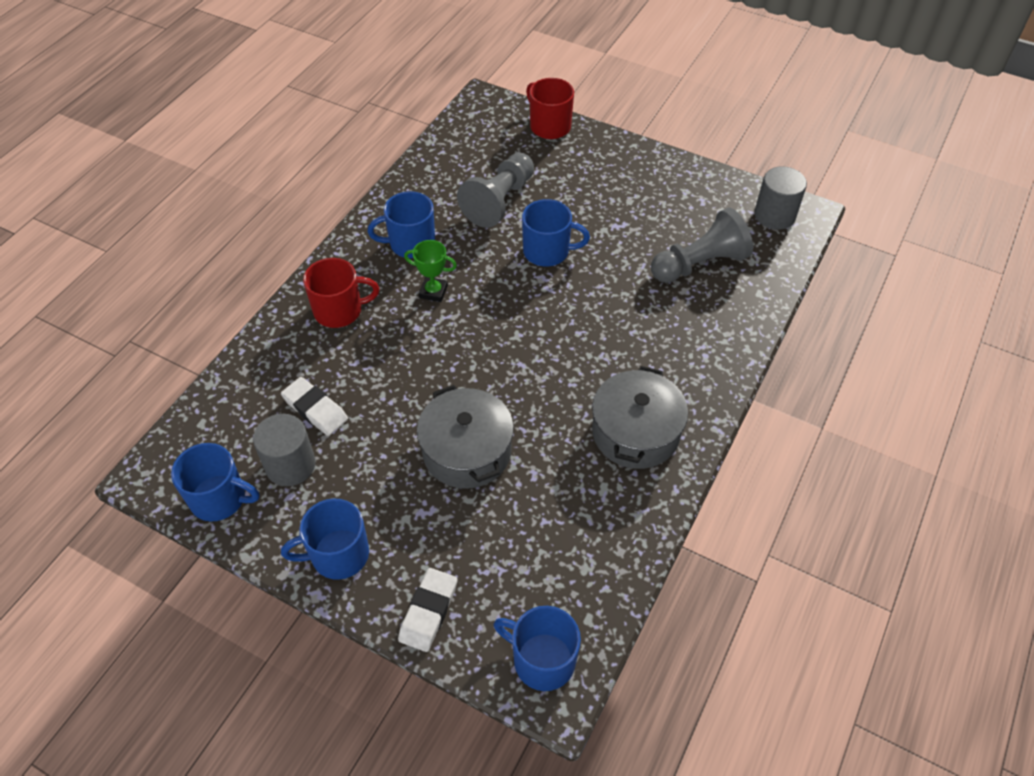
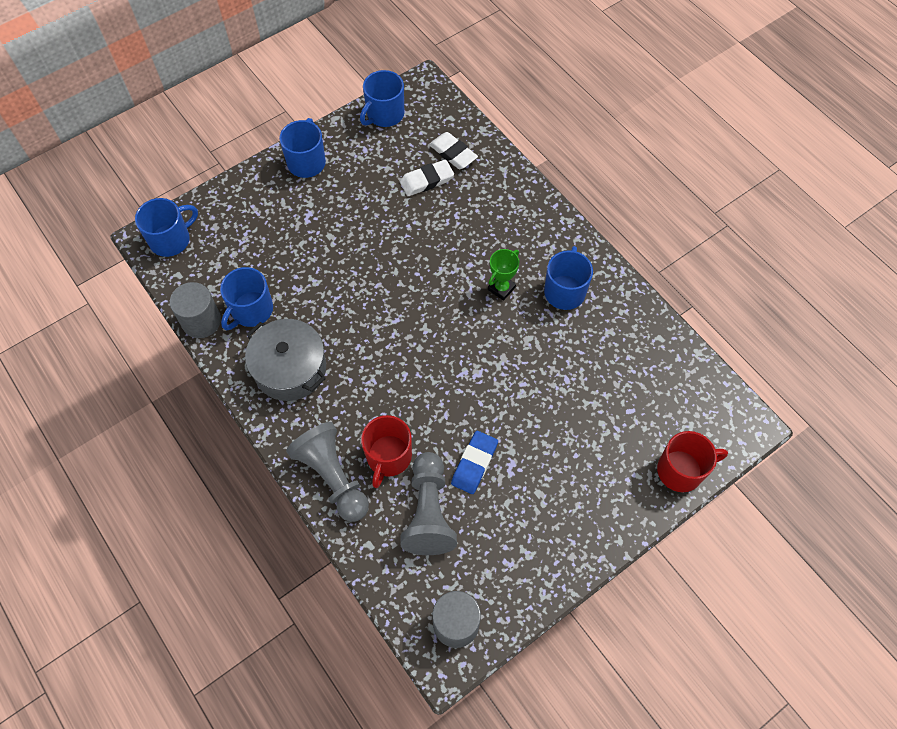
camera: 115 degrees right, 10 degrees up
grey cylinder [253,414,316,486] -> grey cylinder moved to [170,282,221,338]
red mug [303,258,379,328] -> red mug moved to [361,415,412,488]
white eraser [398,568,457,652] -> white eraser moved to [429,132,478,169]
grey pot [417,385,514,489] -> none
grey pawn [457,153,534,228] -> grey pawn moved to [286,422,369,522]
blue mug [522,199,590,267] -> blue mug moved to [220,267,273,330]
none -> blue eraser [451,431,498,494]

